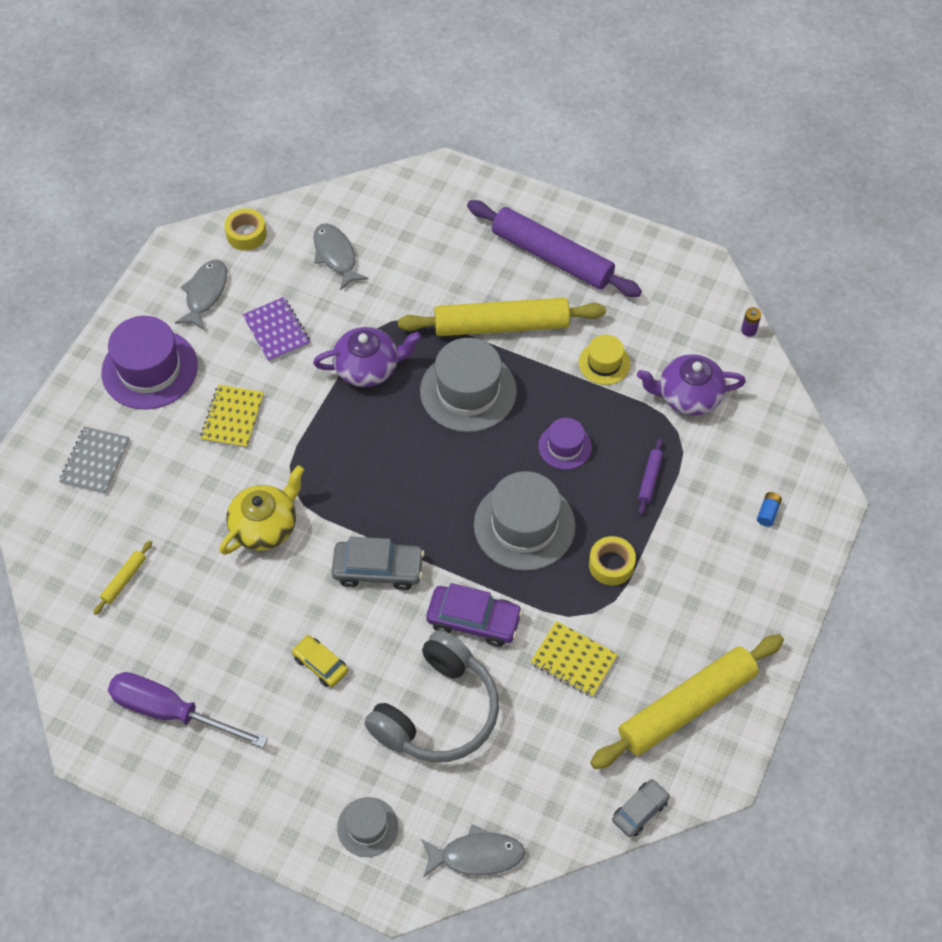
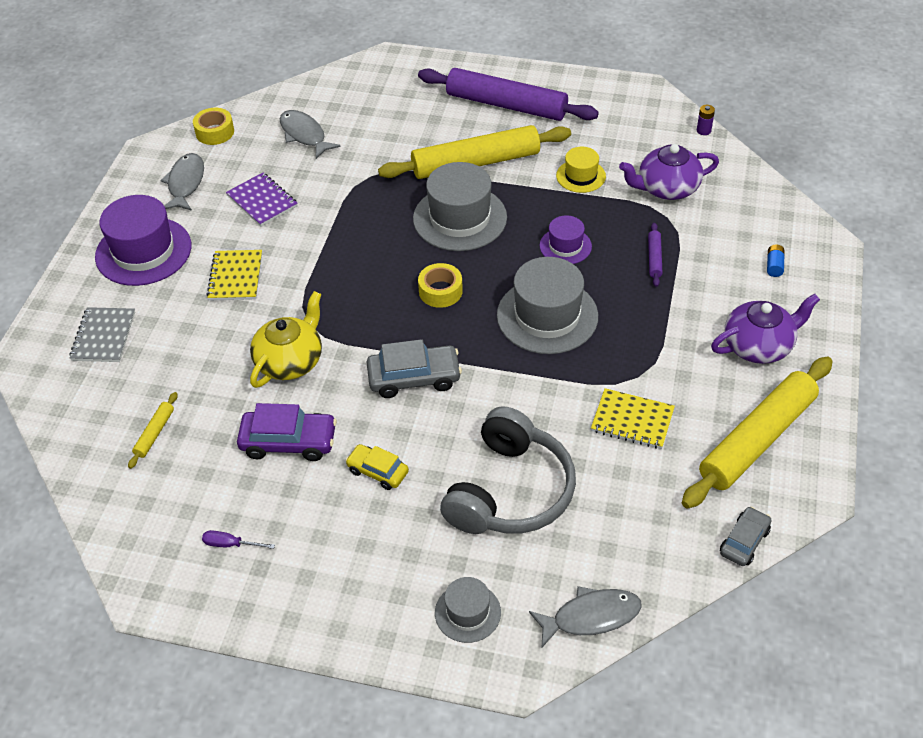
camera: 10 degrees left, 10 degrees down
purple screwdriver [108,672,268,748] -> purple screwdriver [202,530,275,549], size x0.40
purple teapot [313,327,421,387] -> purple teapot moved to [711,294,820,364]
purple car [426,583,523,647] -> purple car moved to [237,403,337,461]
yellow tape [589,536,636,585] -> yellow tape moved to [418,263,463,308]

